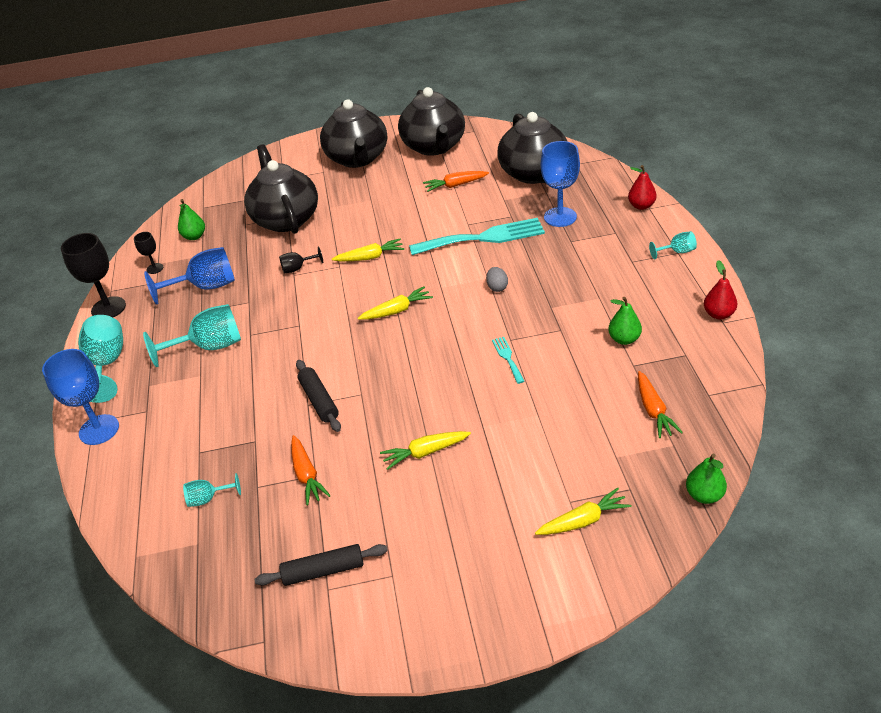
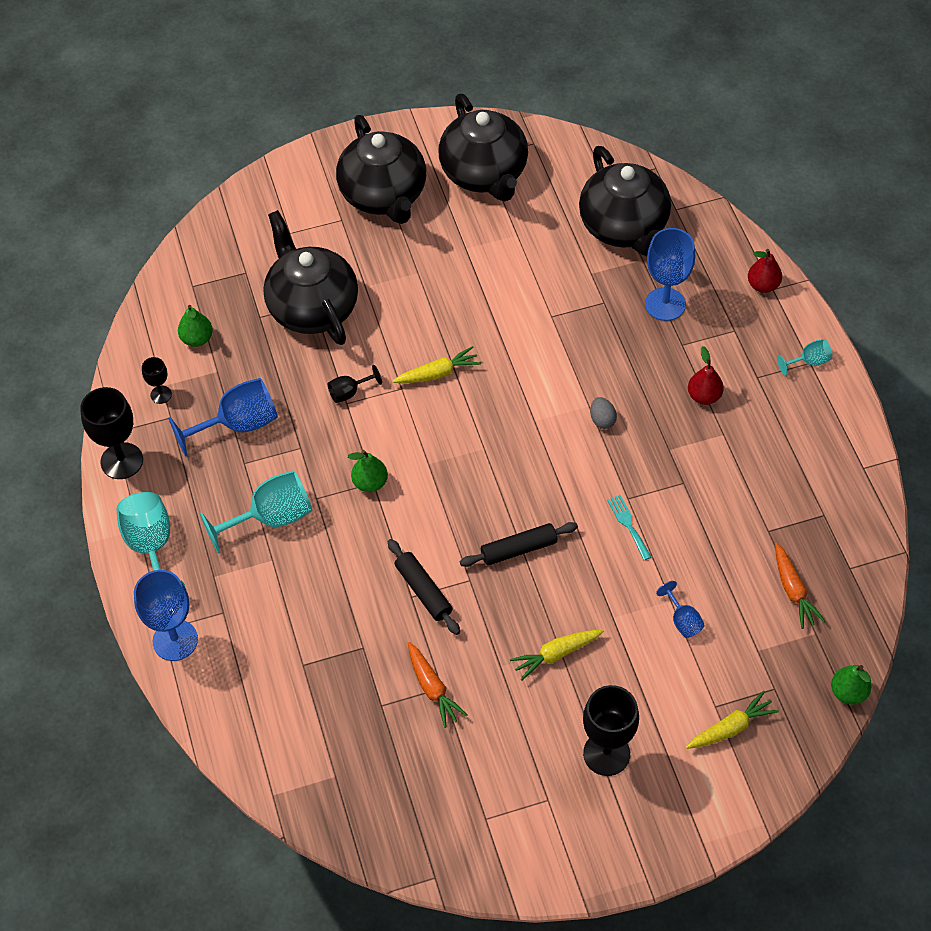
camera: 10 degrees left, 15 degrees up
turquoise goblet [183,473,241,507] -> none
black rolling pin [255,544,388,586] -> black rolling pin moved to [460,522,578,567]
yellow carrot [358,286,433,320] -> none
turquoise fork [409,218,545,255] -> none
orange carrot [423,171,489,192] -> none
green pear [608,297,642,345] -> green pear moved to [348,450,388,492]
red pear [704,260,737,319] -> red pear moved to [688,346,724,405]
none -> black goblet [583,685,639,776]
none -> blue goblet [656,581,704,638]

